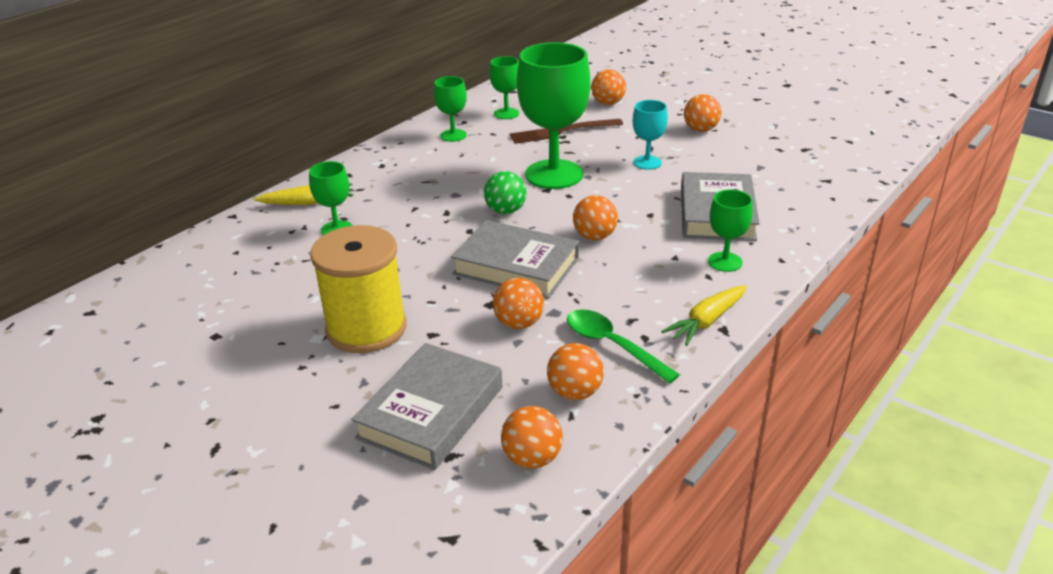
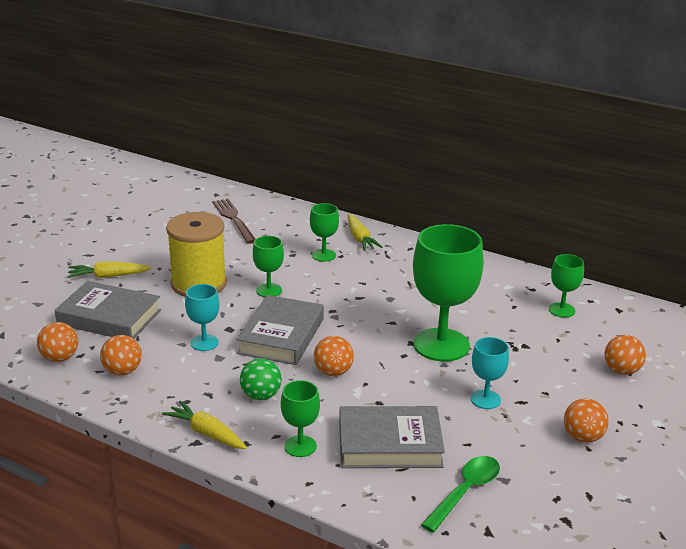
camera: 80 degrees right, 5 degrees down
green goblet [434,76,467,142] -> green goblet moved to [253,236,284,297]
green ball [484,171,526,214] -> green ball moved to [240,358,282,400]
orange ball [493,278,544,329] -> turquoise goblet [185,284,220,351]
brown fork [509,119,623,144] -> brown fork moved to [212,199,255,244]
green spoon [567,309,680,384] -> green spoon moved to [421,456,500,532]
none -> yellow carrot [67,261,152,278]

